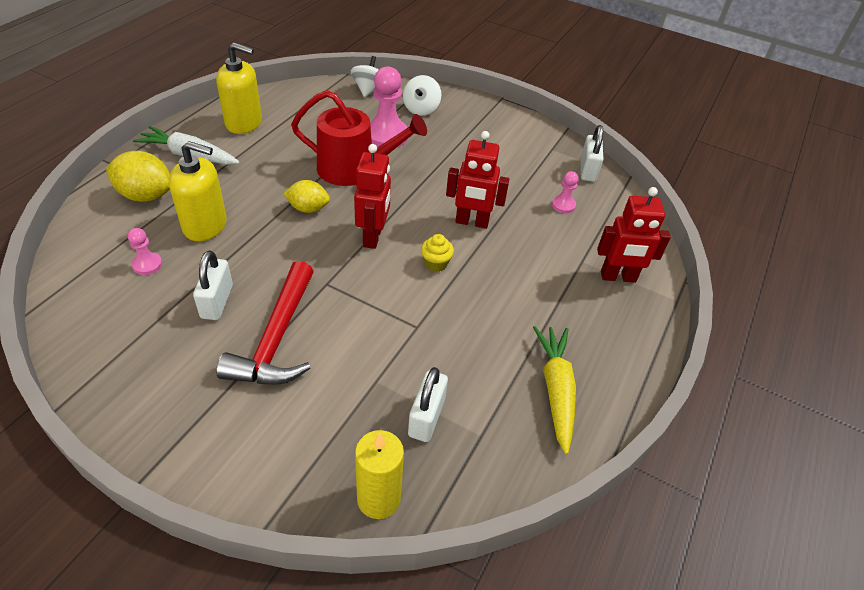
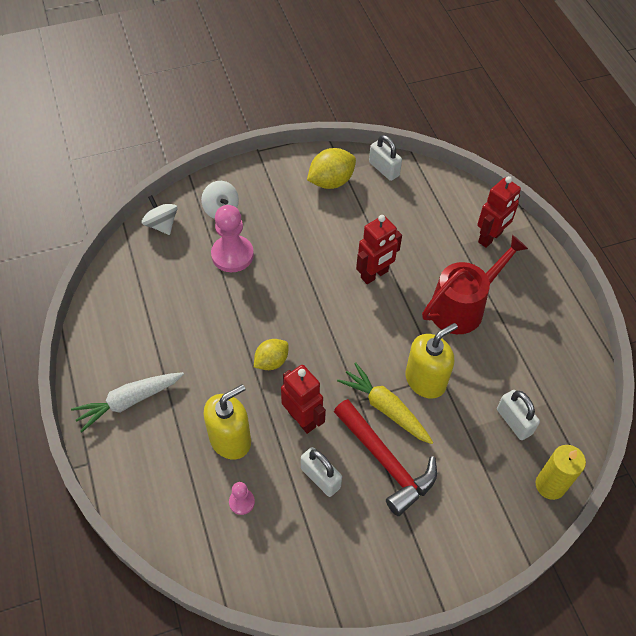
camera: 45 degrees left, 10 degrees up
yellow lemon [106,151,170,202] -> yellow lemon moved to [307,148,356,189]
yellow soap dispenser [216,42,262,134] -> yellow soap dispenser moved to [405,323,458,399]
red watering can [291,90,427,186] -> red watering can moved to [422,235,528,334]
red robot [354,144,391,249] -> red robot moved to [281,365,326,434]
yellow cupcake [421,234,454,272] -> none
yellow carrot [533,326,576,454] -> yellow carrot moved to [337,362,433,444]
pink pawn [552,171,579,213] -> none

